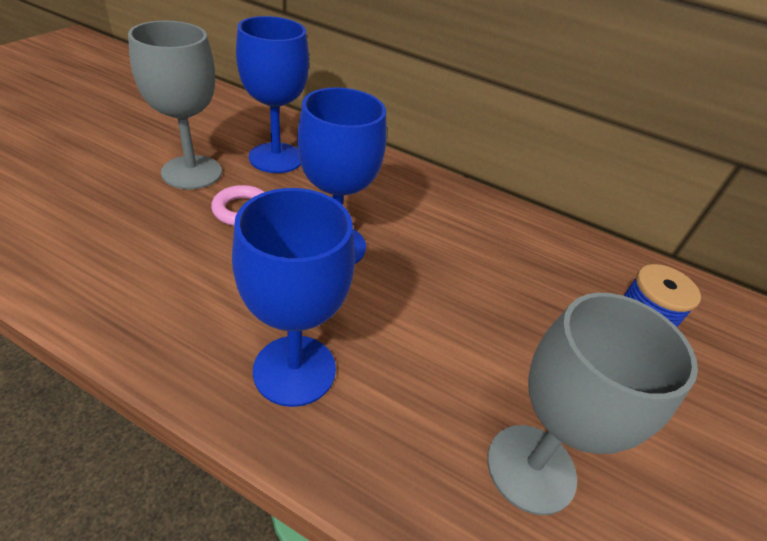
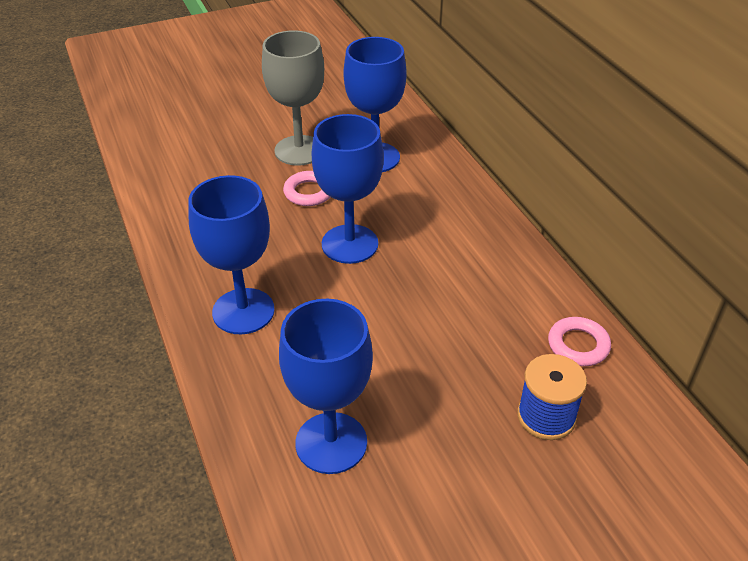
camera: 45 degrees right, 0 degrees up
grey goblet [487,293,698,515] -> blue goblet [279,299,373,474]
none -> pink ring [548,317,611,366]

